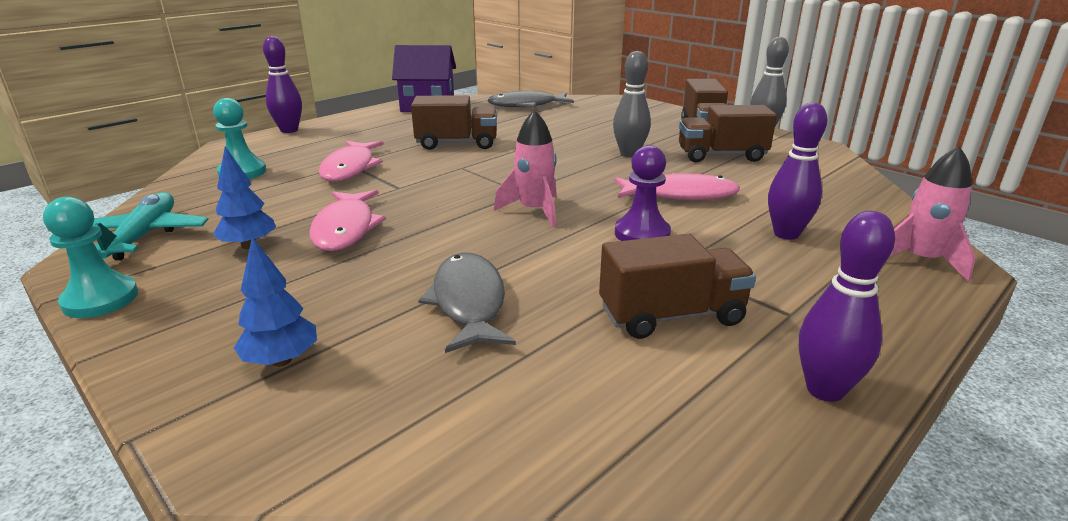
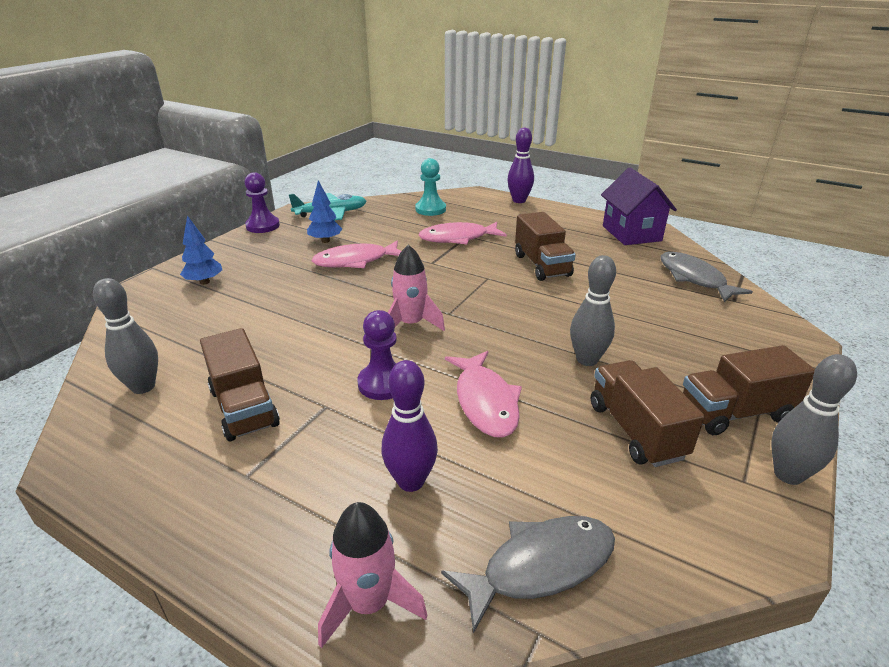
camera: 75 degrees right, 5 degrees up
turquoise pawn [43,197,138,318] -> purple pawn [244,172,280,233]
grey fish [418,252,516,353] -> grey fish moved to [441,516,615,633]
purple bowling pin [799,211,895,402] -> none
none -> grey bowling pin [93,278,158,394]

